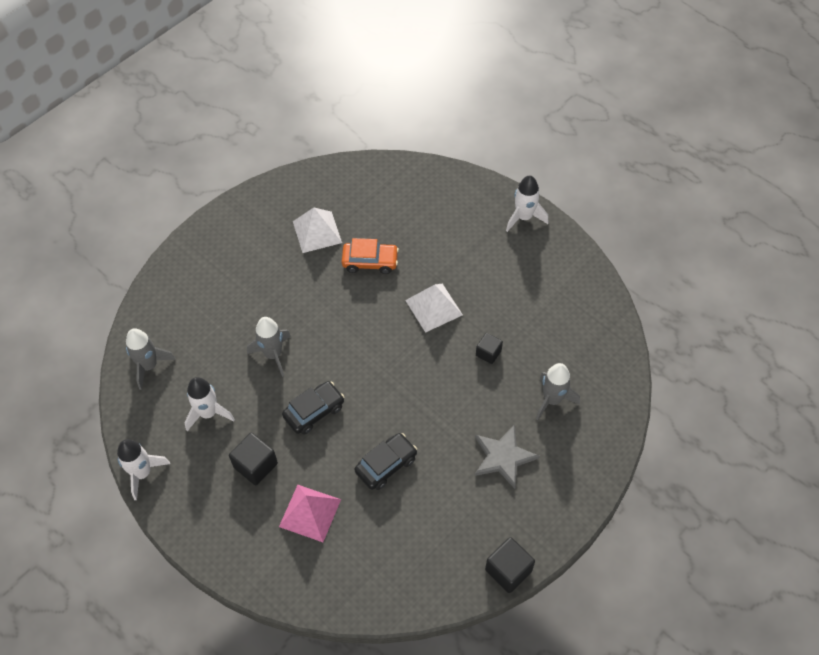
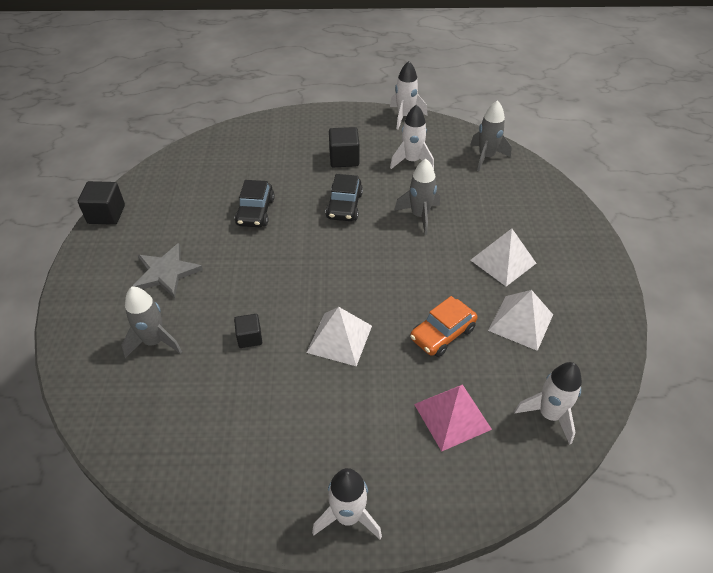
camera: 135 degrees right, 10 degrees down
pink pyramid [279,485,341,542] -> pink pyramid moved to [414,384,492,452]
none -> white pyramid [471,228,536,286]
none -> white rocket [514,362,582,445]

